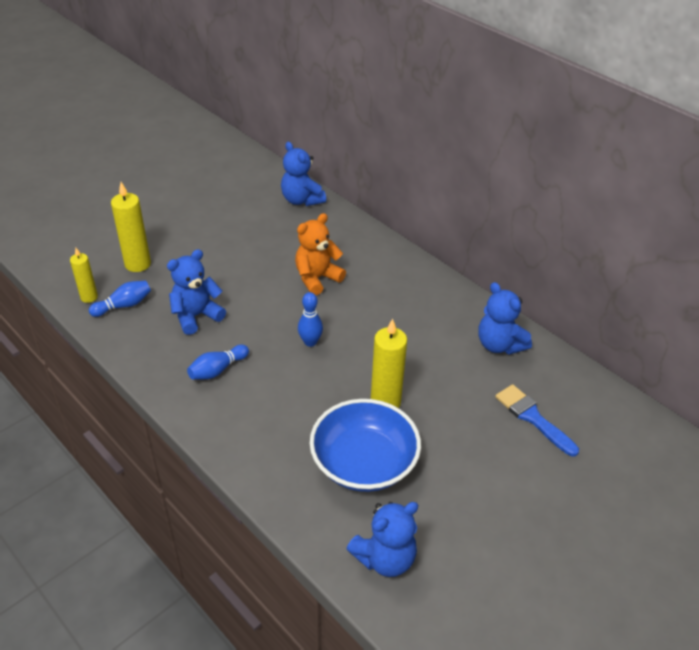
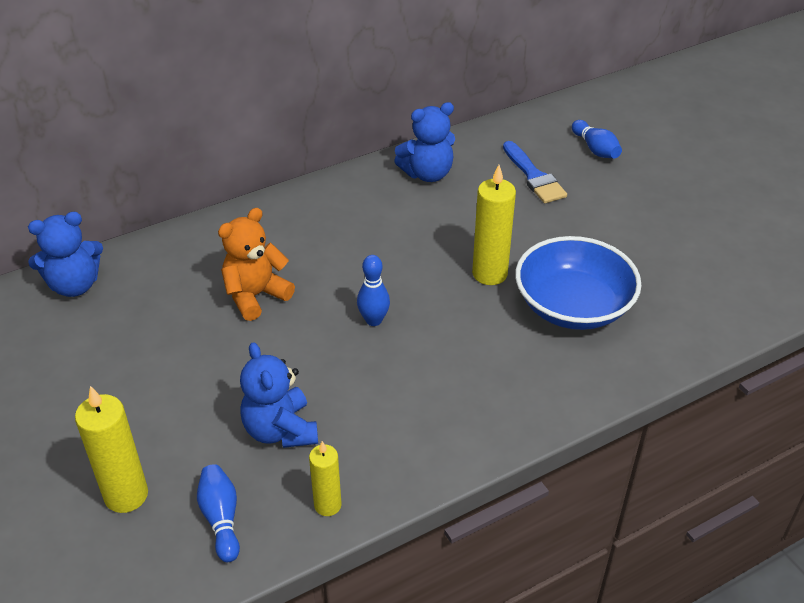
camera: 75 degrees left, 0 degrees up
yellow candle [70,248,98,303] -> yellow candle moved to [309,441,341,516]
blue bowling pin [187,344,249,380] -> blue bowling pin moved to [572,120,622,158]
orange teddy bear [295,213,346,295] -> orange teddy bear turned 75 degrees clockwise [218,208,295,321]
blue teddy bear [347,502,418,577] -> none
blue brush [495,384,579,456] -> blue brush turned 90 degrees counterclockwise [503,141,567,203]

